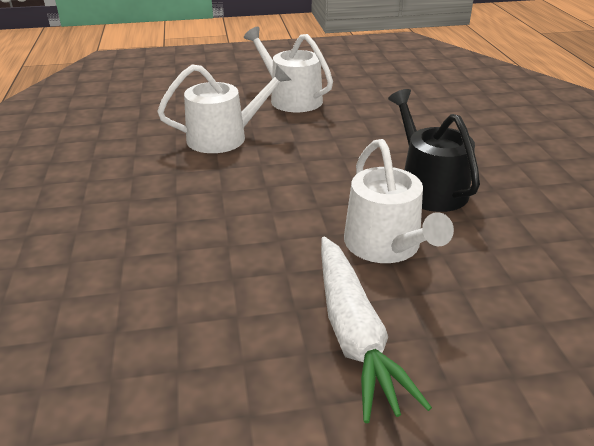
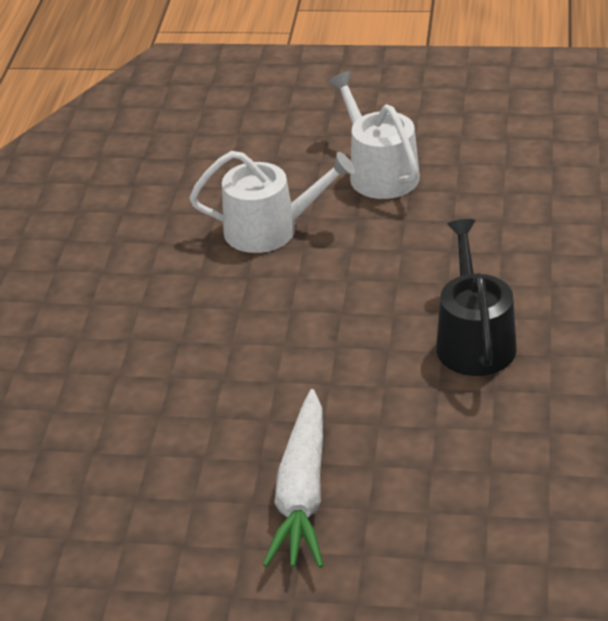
camera: 20 degrees right, 5 degrees up
white watering can [344,139,454,263] -> none

